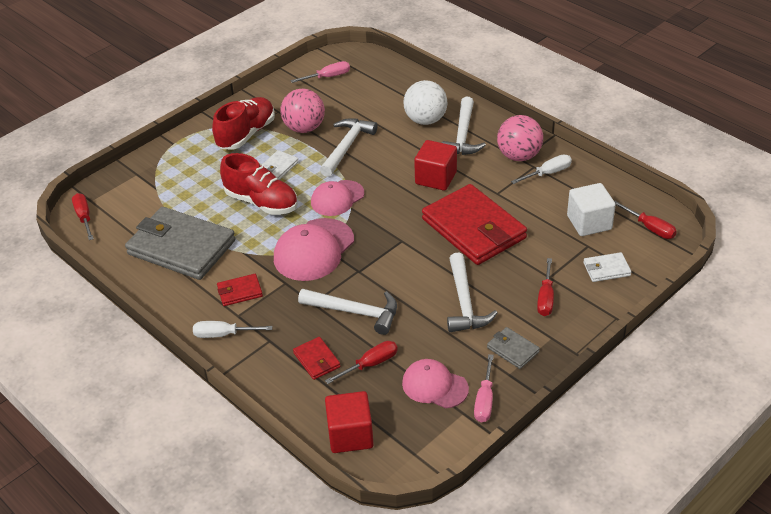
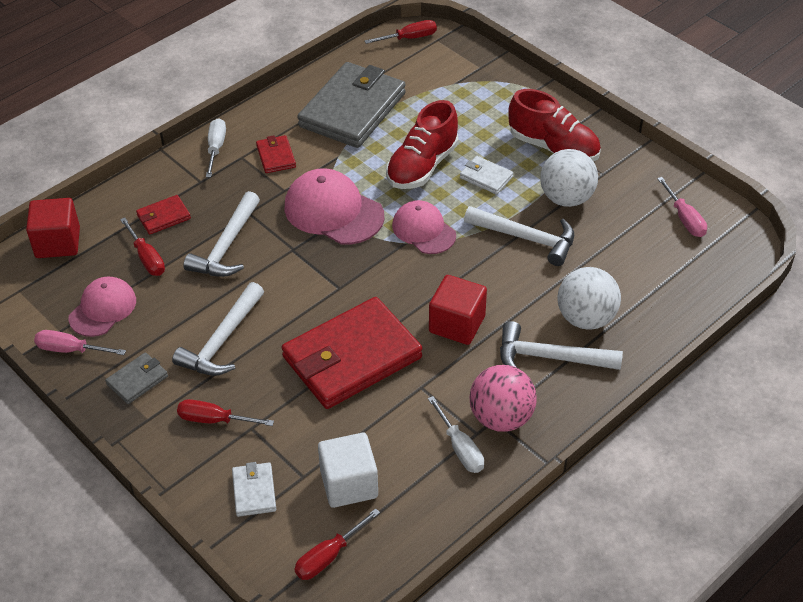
camera: 90 degrees right, 5 degrees up
pink ball [280,88,325,133] -> white ball [540,149,598,207]
white hammer [447,253,497,332] -> white hammer turned 60 degrees counterclockwise [172,282,264,376]

